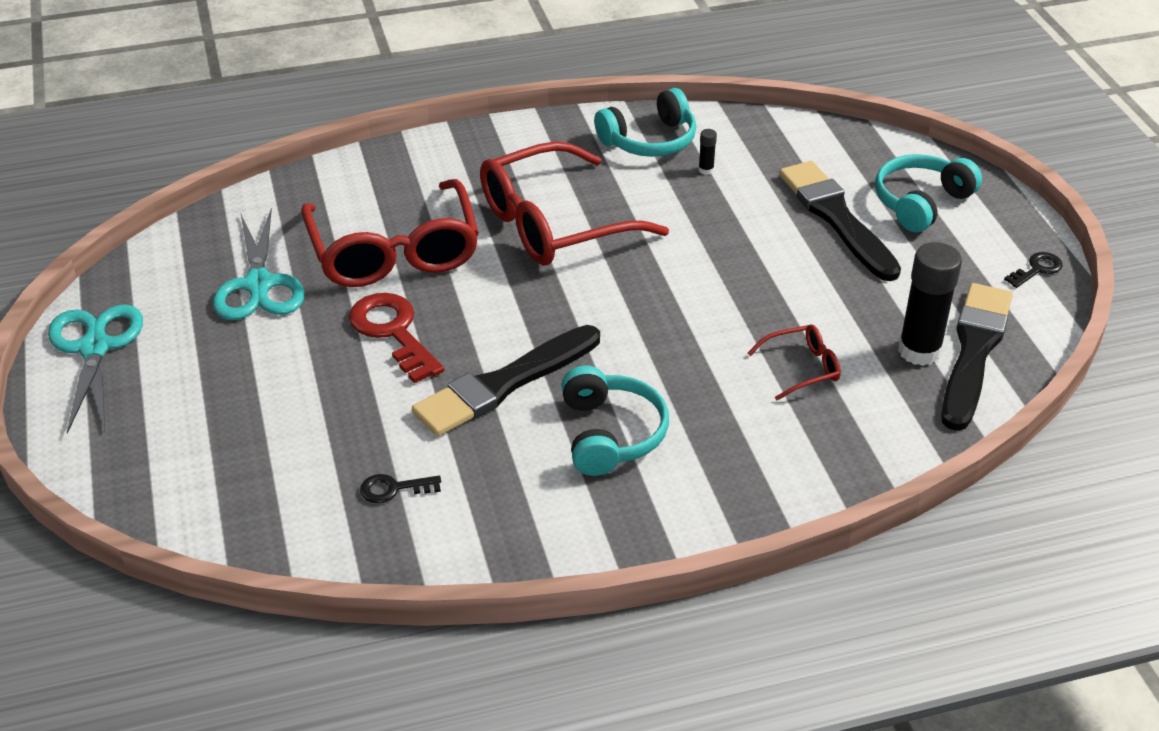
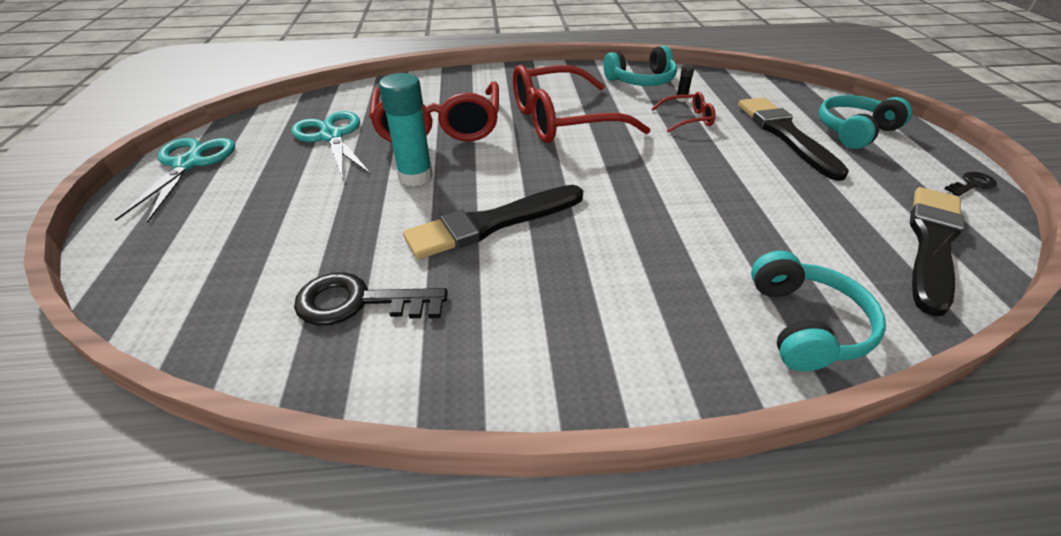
camera: 10 degrees right, 0 degrees up
turquoise scissors [213,208,305,320] -> turquoise scissors turned 150 degrees clockwise [291,111,371,179]
red key [349,293,444,383] -> turquoise glue stick [379,73,433,186]
black key [360,474,441,503] -> black key [294,272,448,326], size x1.91
turquoise headphones [561,365,669,476] -> turquoise headphones moved to [751,251,886,371]
red glasses [747,324,841,401] -> red glasses moved to [652,92,715,133]
black glue stick [898,242,962,366] -> none

